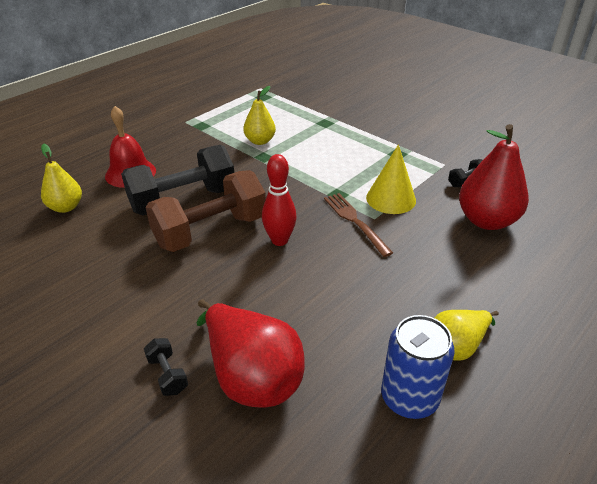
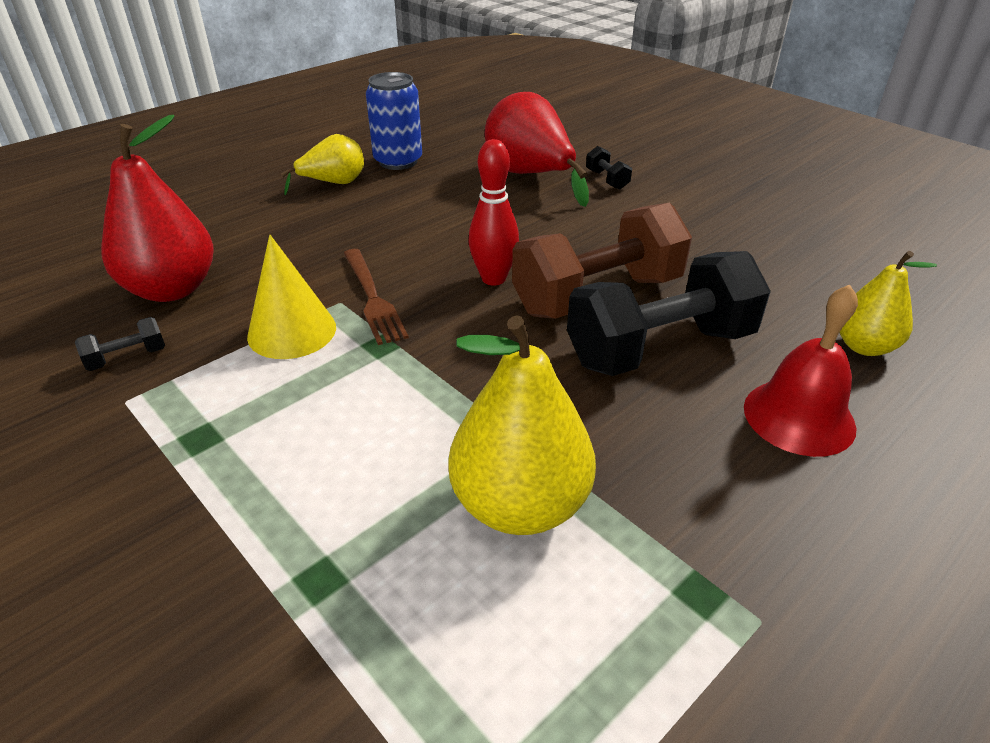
camera: 175 degrees left, 0 degrees up
yellow pear [243,86,276,145] -> yellow pear [448,316,596,535], size x1.65

